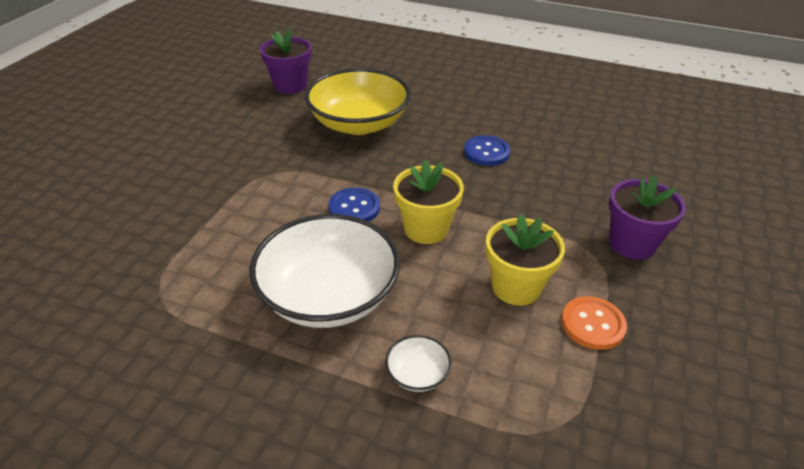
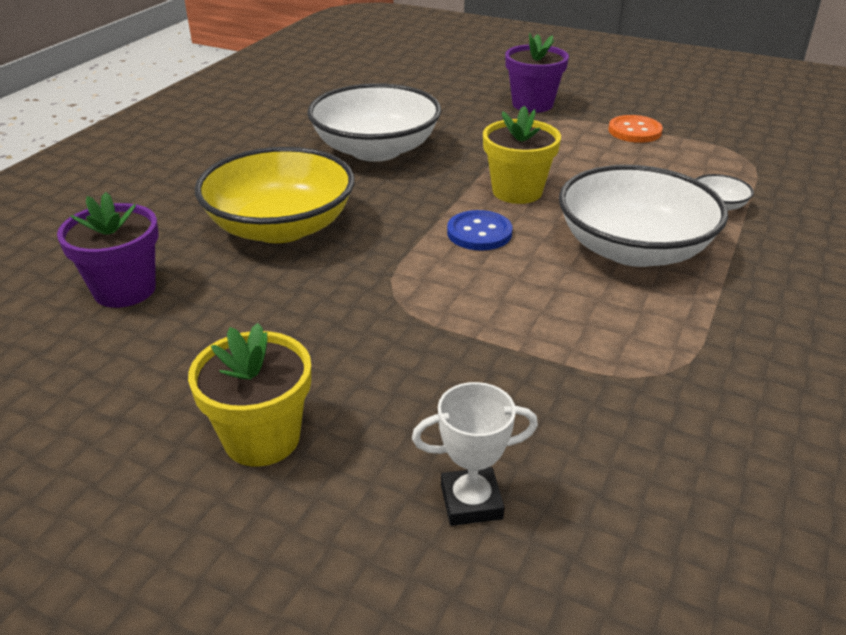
camera: 85 degrees left, 5 degrees down
blue button [464,135,510,166] -> white bowl [307,83,441,162]
yellow flower pot [485,214,565,306] -> yellow flower pot moved to [188,323,311,467]
none -> white trophy [412,382,538,526]

